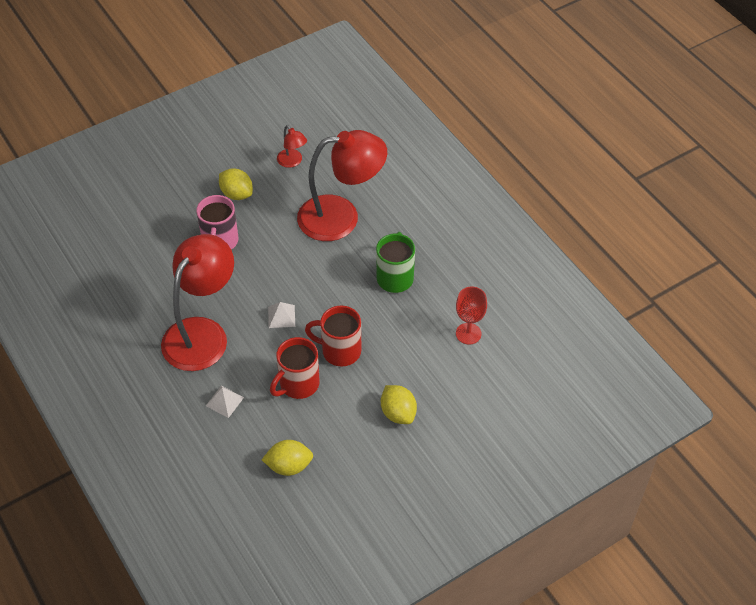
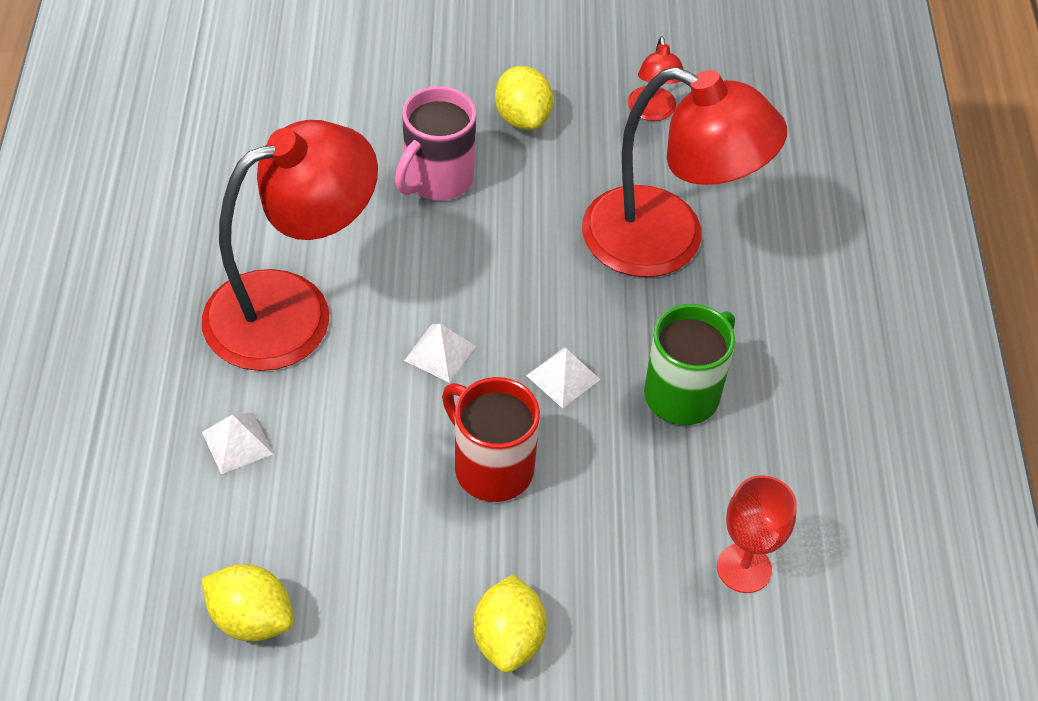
camera: 30 degrees right, 0 degrees up
red mug [270,337,320,399] -> none
none -> white pyramid [526,348,601,409]

